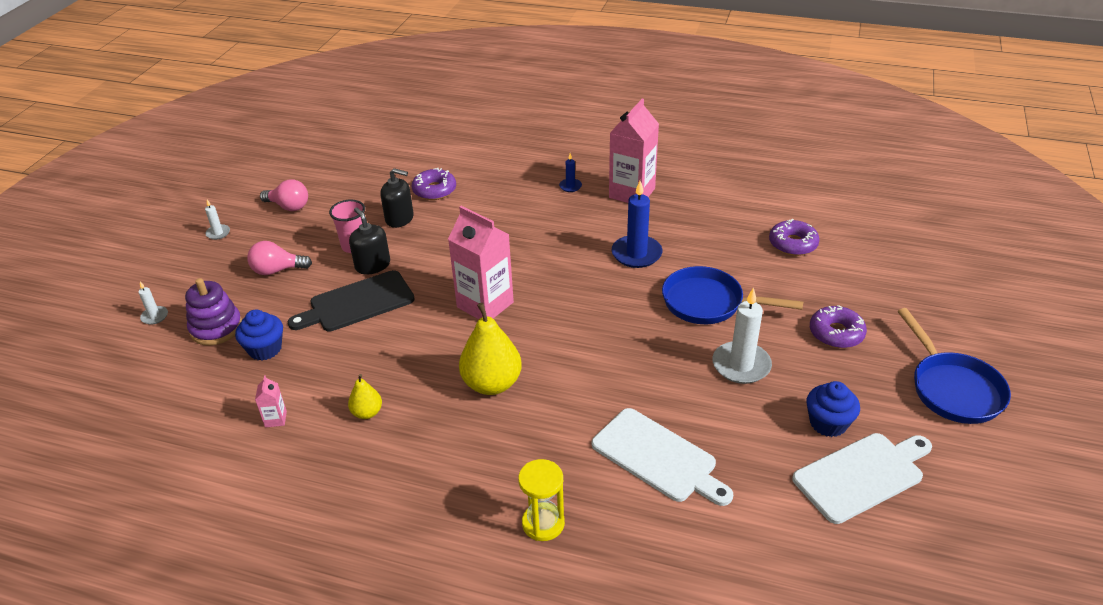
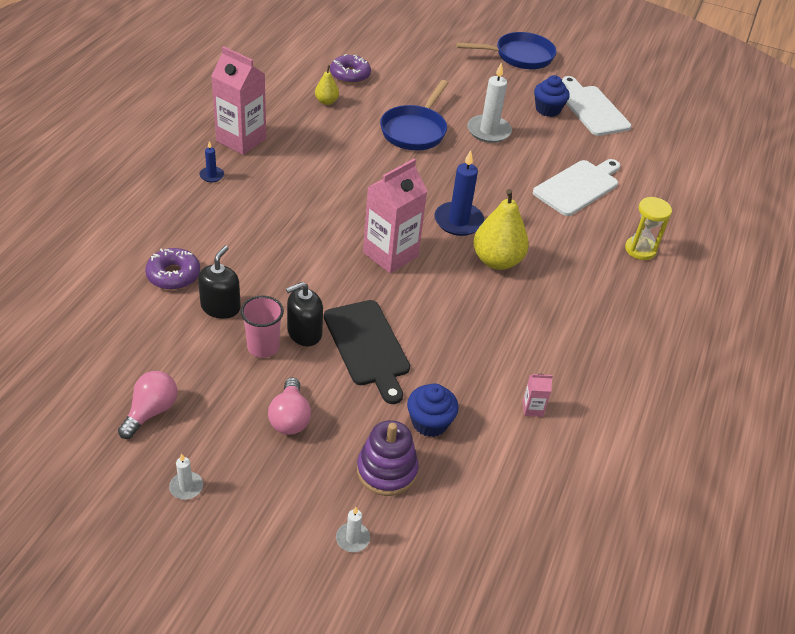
camera: 90 degrees left, 5 degrees up
yellow pear [348,374,382,419] -> yellow pear moved to [315,65,339,105]
blue candle [612,181,663,268] -> blue candle moved to [434,150,484,236]
purple donut [810,305,867,348] -> none

